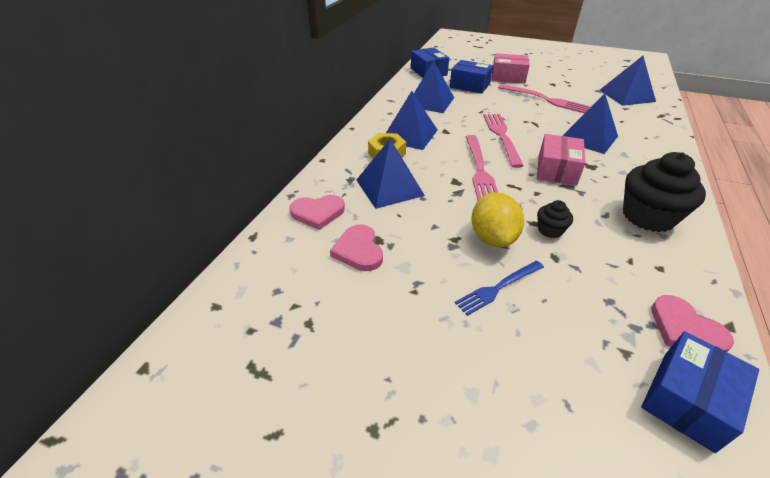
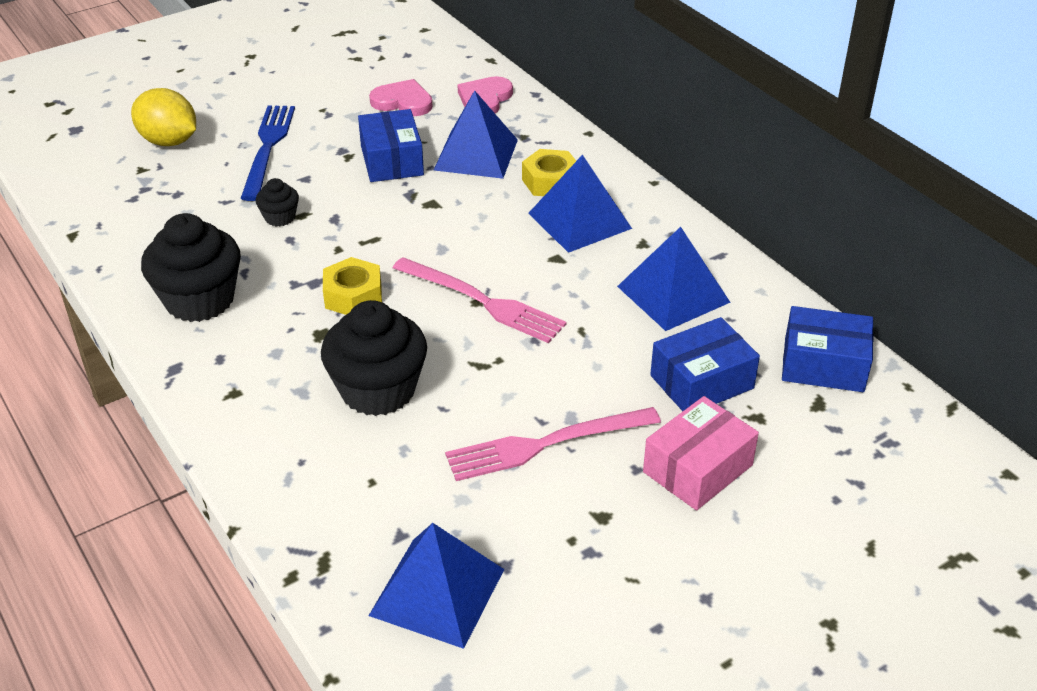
camera: 125 degrees right, 0 degrees up
blue fork [455,261,544,316] -> blue fork [241,105,295,201], size x1.51
pink fork [466,135,498,201] -> none
yellow lemon [471,193,524,247] -> yellow lemon moved to [131,88,196,146]
pink box [537,134,586,186] -> yellow nut [323,257,382,315]
blue pyramid [563,93,618,154] -> black cupcake [321,300,427,416]
blue box [641,331,759,453] -> blue box moved to [358,109,424,182]
pink heart [651,295,734,352] -> none

